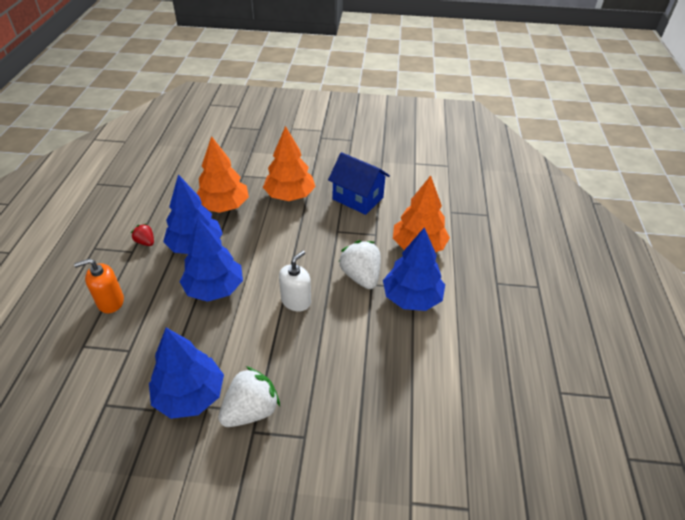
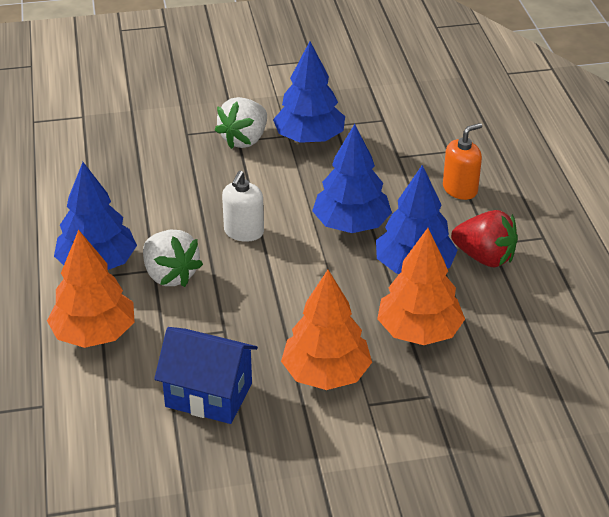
camera: 165 degrees right, 5 degrees down
red strawberry [131,224,154,246] -> red strawberry [451,210,518,267], size x1.92

